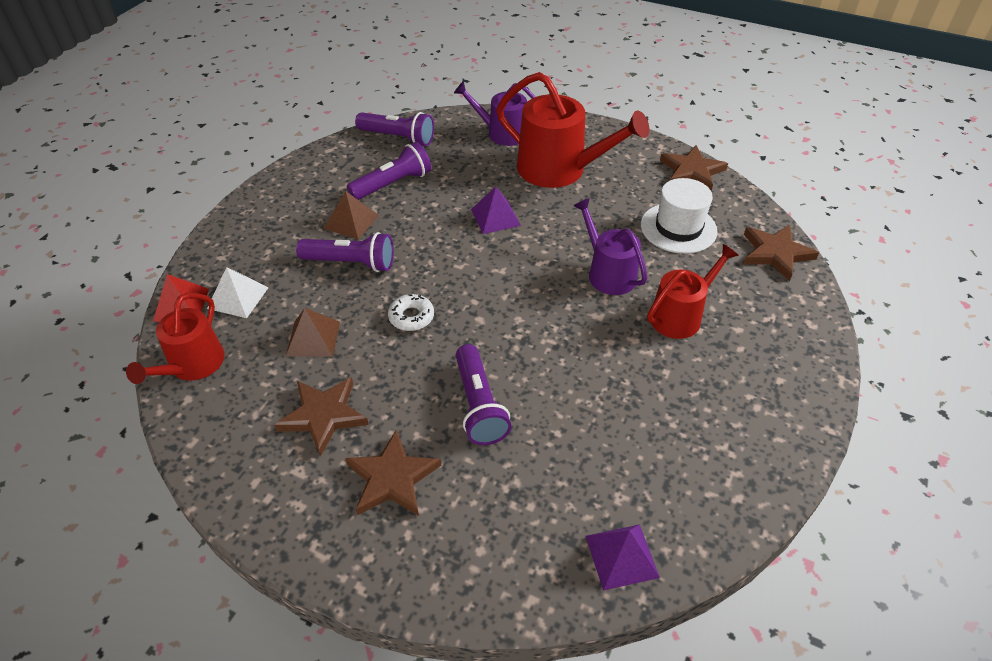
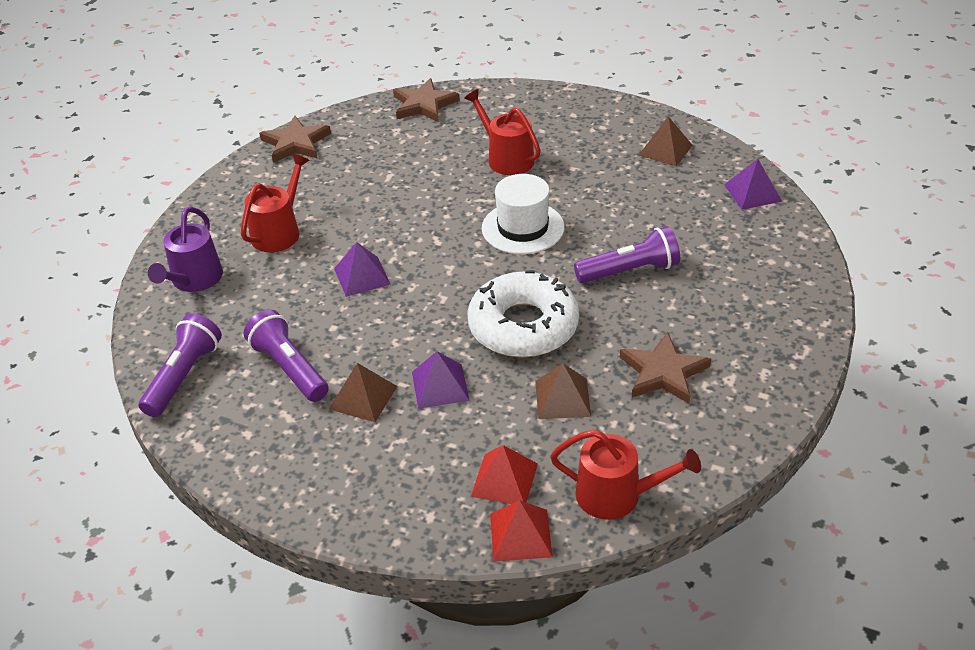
camera: 90 degrees left, 5 degrees down
white pyramid [207,267,269,318] -> red pyramid [471,445,538,504]
purple flashlight [296,232,394,272] -> purple pyramid [412,351,470,409]
brown star [345,430,441,516] -> none
white donut [388,294,434,331] -> white donut [467,270,579,357], size x2.25
red watering can [496,72,649,188] -> red watering can [241,154,310,252], size x0.62
purple watering can [573,198,647,295] -> none
white hat [641,178,718,254] -> white hat moved to [482,174,565,254]
none -> brown pyramid [638,117,693,166]

